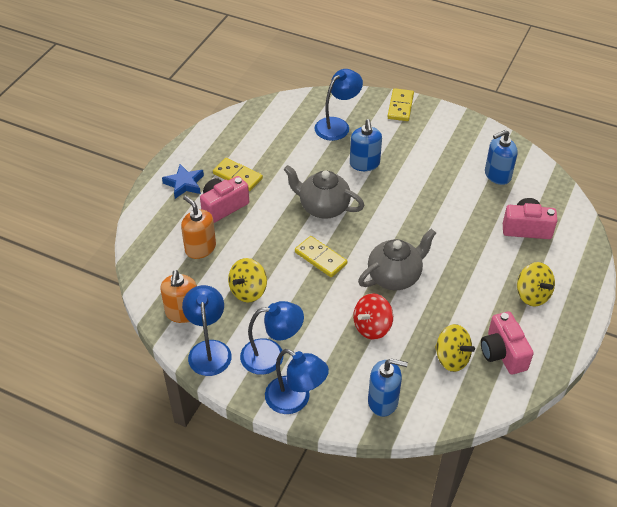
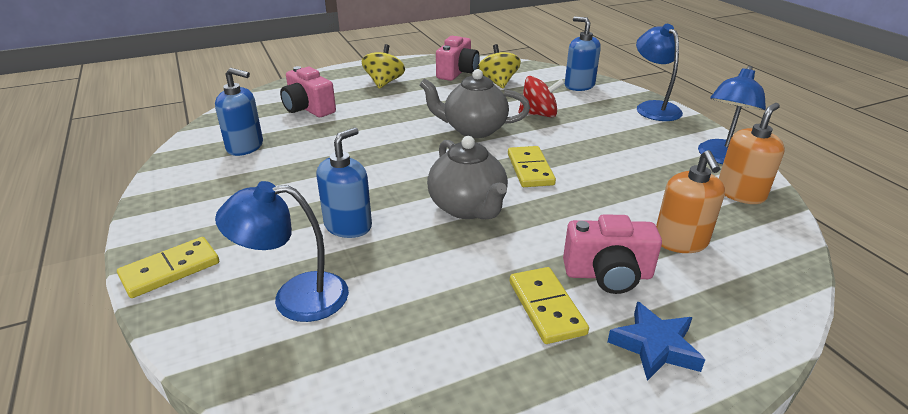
camera: 140 degrees left, 15 degrees down
yellow spinning top [228,258,267,303] -> none
blue lamp [240,301,304,375] -> none

